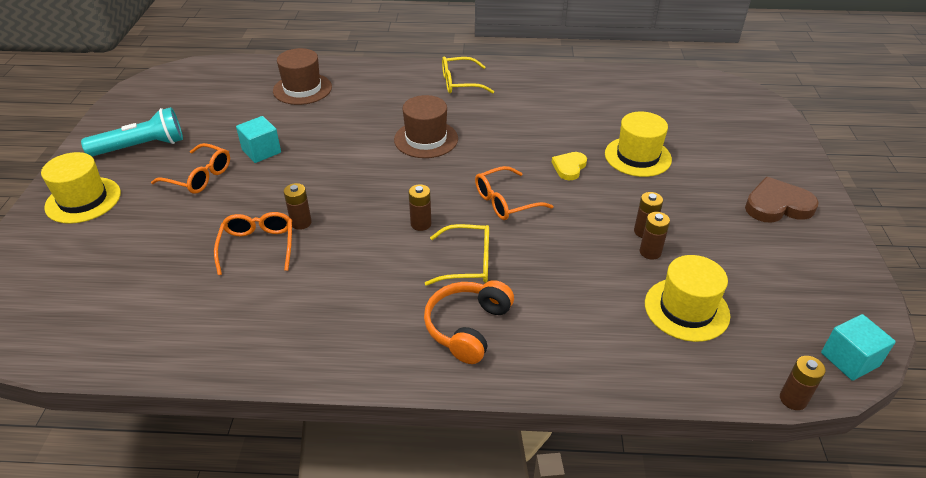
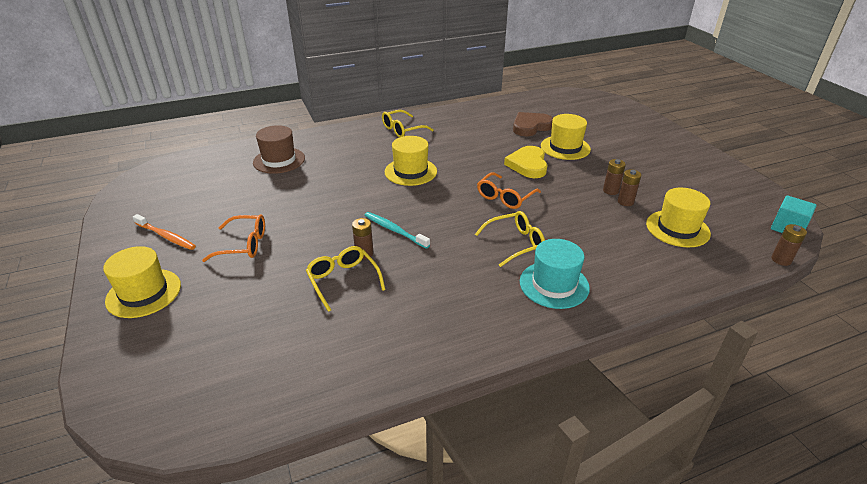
camera: 25 degrees left, 5 degrees down
turquoise flashlight [81,107,183,157] -> orange toothbrush [133,214,196,250]
orange glasses [214,212,292,275] -> yellow glasses [306,246,385,312]
turquoise cube [236,116,281,163] -> none
brown hat [394,95,458,158] -> yellow hat [385,136,437,186]
brown battery [408,184,431,231] -> none
orange headphones [424,280,514,364] -> turquoise hat [520,239,590,309]
yellow heart [552,152,587,180] -> yellow heart [504,146,548,178], size x1.61
brown heart [745,177,819,223] -> brown heart moved to [513,112,553,136]
none -> turquoise toothbrush [365,212,430,249]

